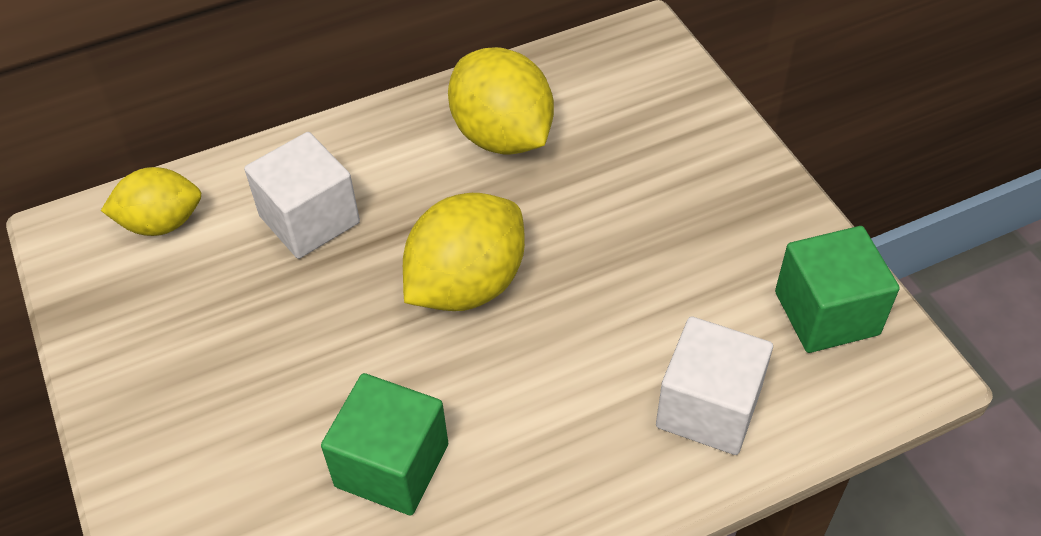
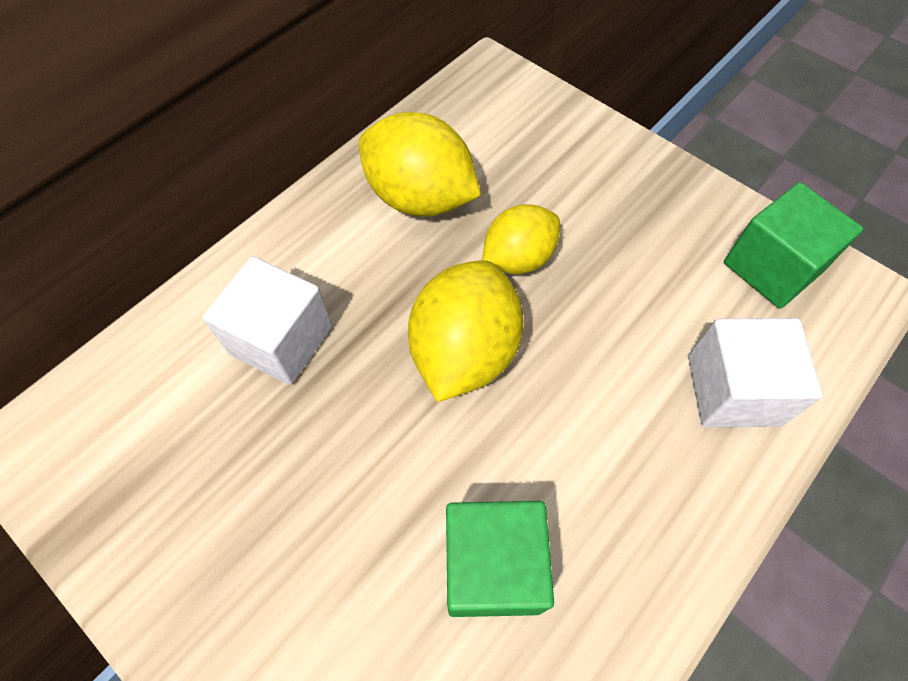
camera: 25 degrees left, 10 degrees up
yellow lemon [101,167,201,236] -> yellow lemon moved to [482,204,560,274]

